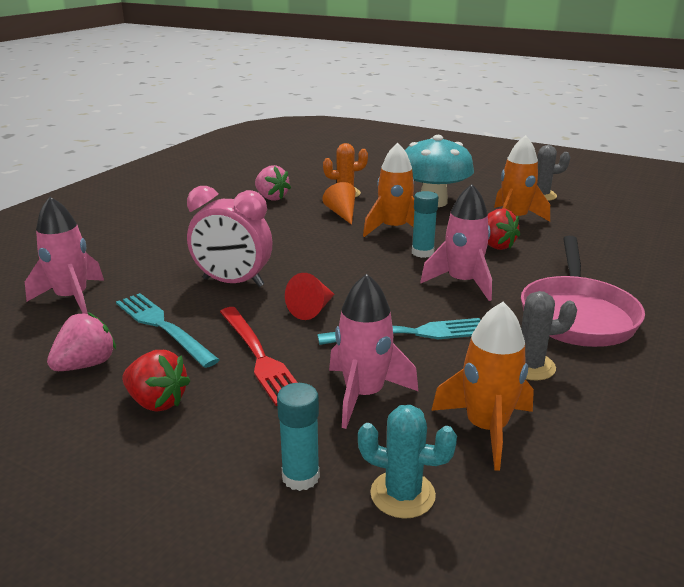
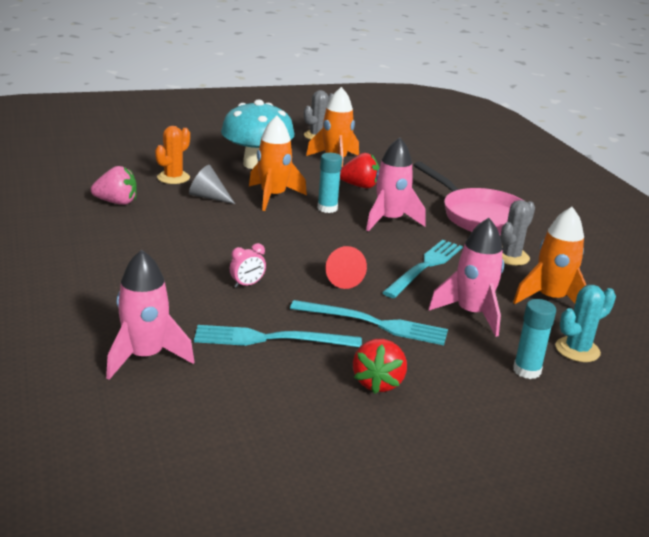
camera: 50 degrees left, 0 degrees up
pink strawberry [47,312,116,371] -> none
red strawberry [122,350,190,412] -> red strawberry turned 120 degrees clockwise [353,339,407,394]
pink clock [187,186,272,287] -> pink clock [230,243,266,288], size x0.44
red fork [220,307,298,406] -> turquoise fork [290,300,448,345]
orange cone [322,182,356,225] -> grey cone [189,165,235,204]

